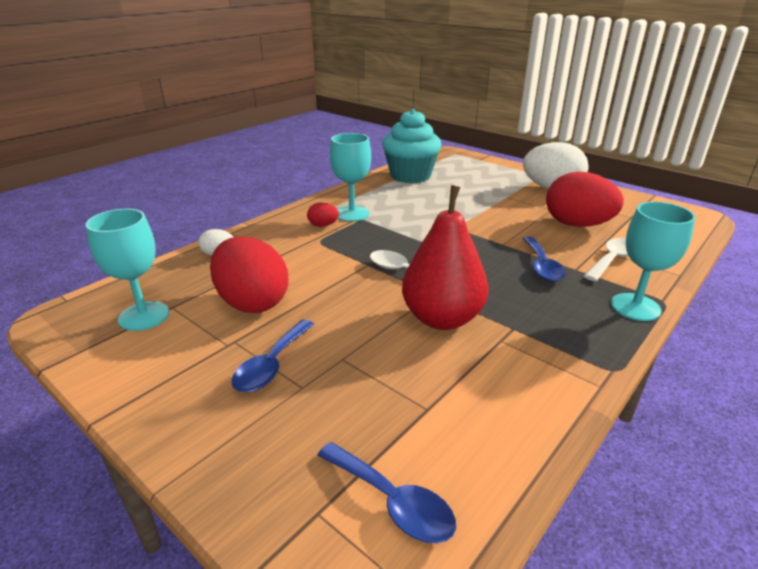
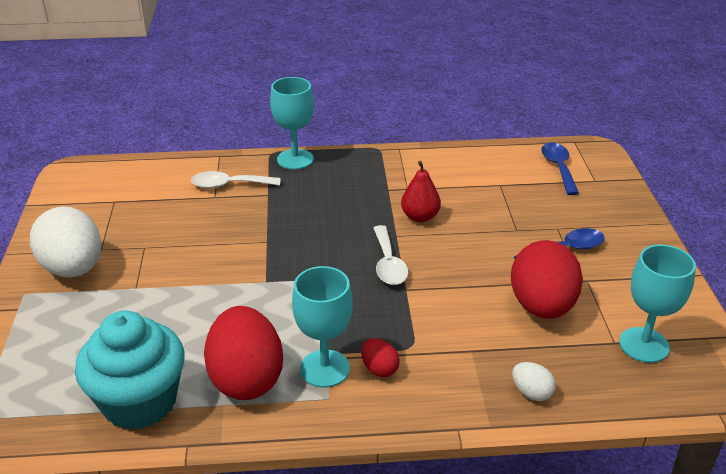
camera: 135 degrees left, 5 degrees up
red pear [402,185,489,330] -> red pear [401,161,441,222], size x0.57
blue spoon [522,237,566,282] -> none
red egg [546,171,624,227] -> red egg moved to [204,306,283,400]

